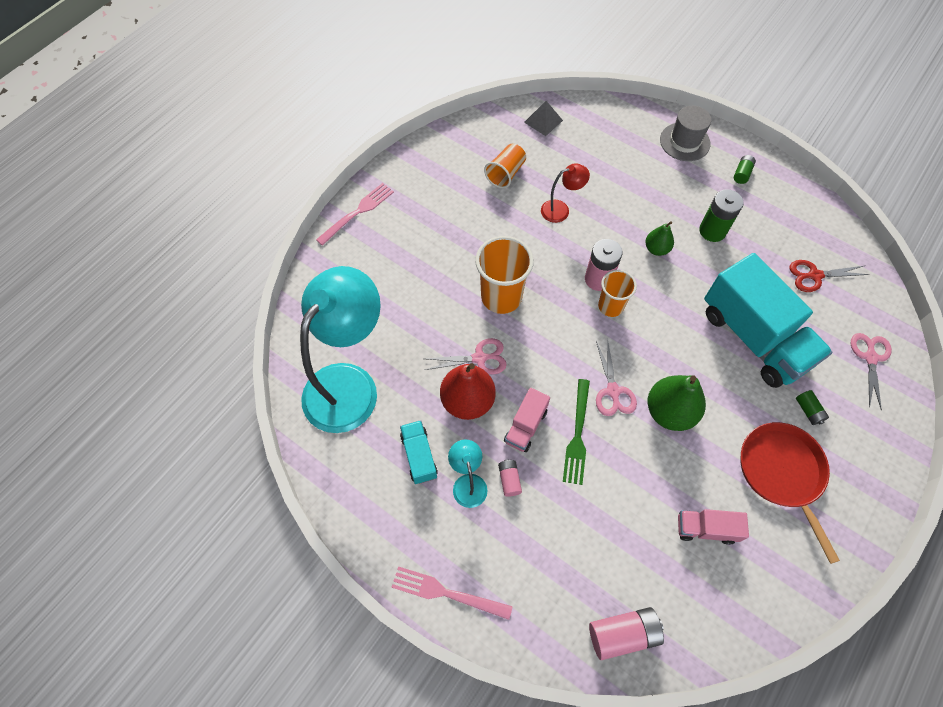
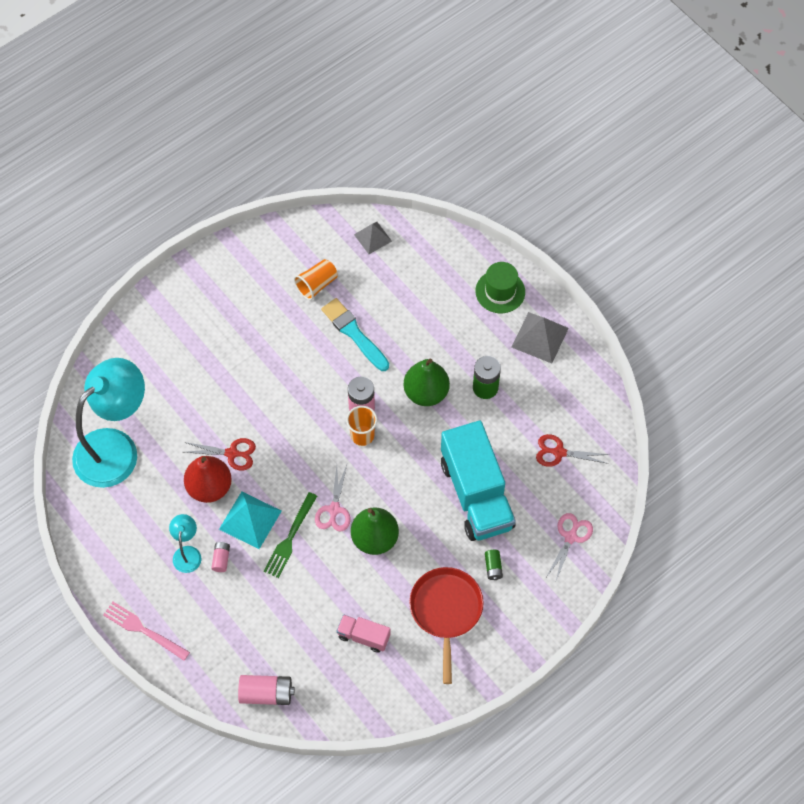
camera: 15 degrees right, 0 degrees up
pink fork [316,183,394,246] -> none
turquoise truck [400,420,438,484] -> none
pink scissors [425,338,507,374] -> red scissors [184,438,256,471]
orange cup [475,236,534,314] -> none
pink truck [504,388,550,452] -> turquoise pyramid [219,492,282,549]
red lamp [541,163,590,223] -> turquoise brush [321,298,389,371]
green pear [645,221,674,256] -> green pear [403,359,450,406], size x1.77
grey hat [660,106,711,161] -> green hat [476,262,525,313]
green battery [734,155,756,184] -> grey pyramid [512,312,569,364]

